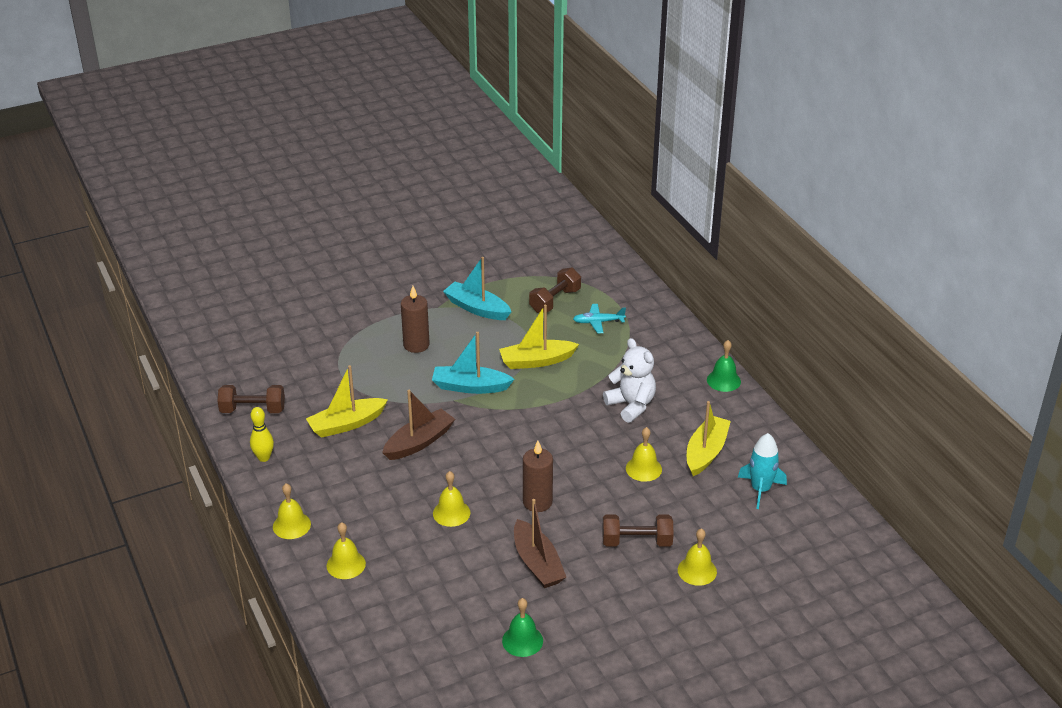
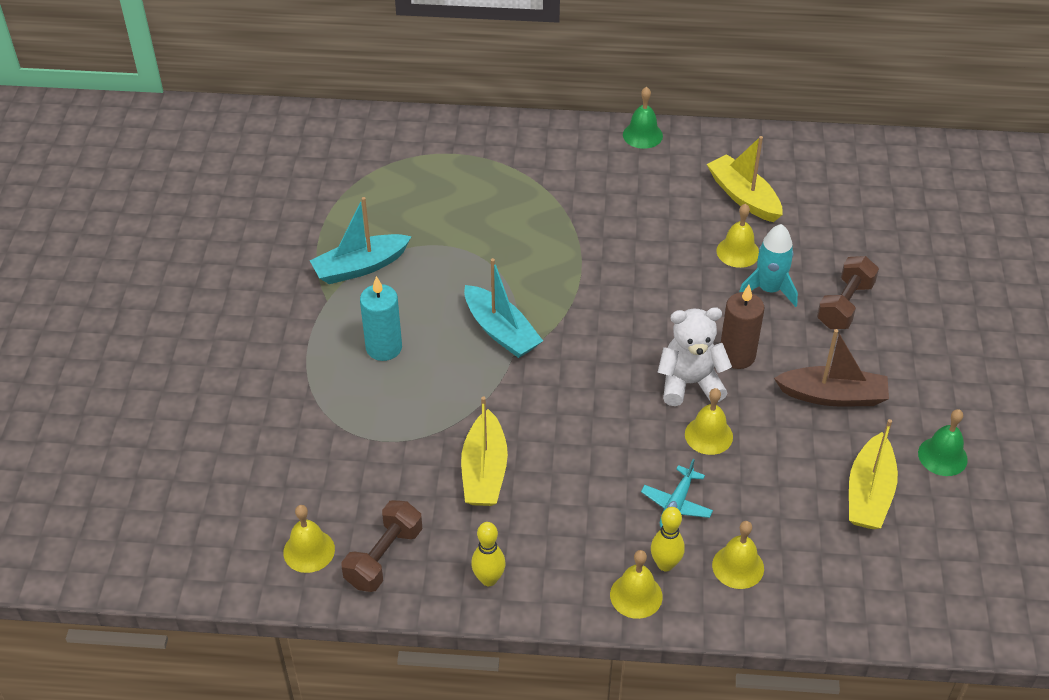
camera: 60 degrees left, 10 degrees up
brown boat [382,390,455,460] -> none
brown candle [401,286,430,353] -> turquoise candle [360,276,402,361]
turquoise boat [432,332,514,394] -> turquoise boat turned 75 degrees counterclockwise [464,258,543,358]
yellow boat [499,305,579,369] -> yellow boat moved to [849,419,898,529]
brown dumbbell [529,268,581,313] -> none
turquoise plane [573,304,626,334] -> turquoise plane moved to [641,459,713,527]
white teddy bear [603,338,656,423] -> white teddy bear moved to [658,307,732,406]
yellow bell [678,528,717,586] -> yellow bell moved to [283,505,335,573]
turquoise rocket [738,433,787,509] -> turquoise rocket moved to [739,224,798,307]
none -> yellow bowling pin [651,507,685,571]

